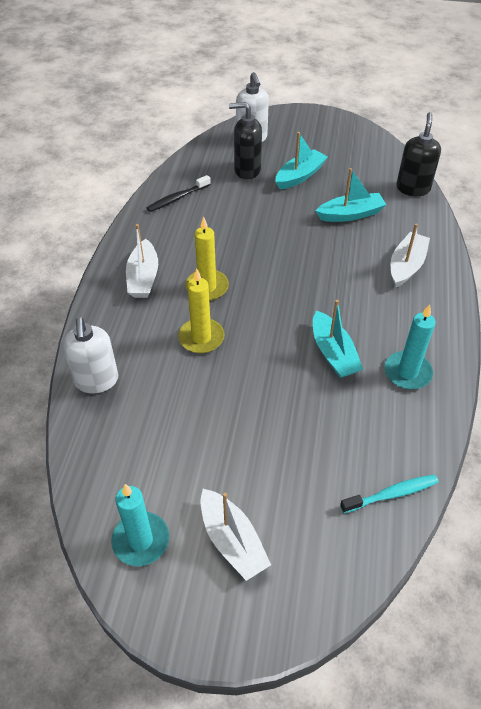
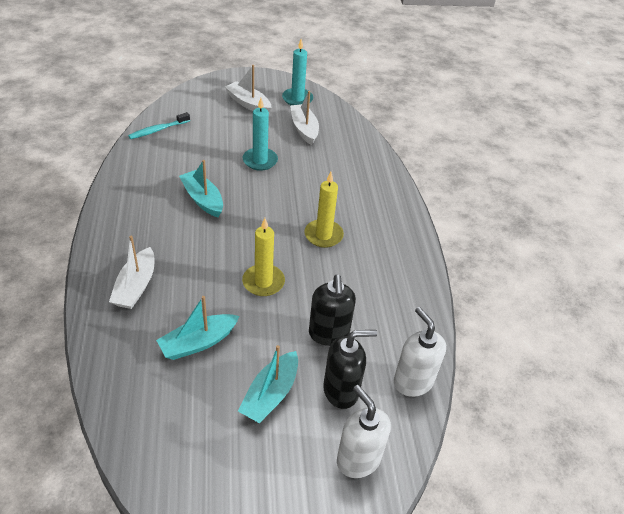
camera: 160 degrees right, 5 degrees down
white soap dispenser [63,317,118,394] -> white soap dispenser moved to [394,307,446,397]
white boat [126,224,158,298] -> white boat moved to [290,91,319,145]
black toothbrush [147,175,211,212] -> none
yellow candle [178,269,225,353] -> yellow candle moved to [242,218,285,296]
turquoise candle [384,304,436,389] -> turquoise candle moved to [243,98,278,171]
black soap dispenser [396,112,441,196] -> black soap dispenser moved to [309,275,356,346]

